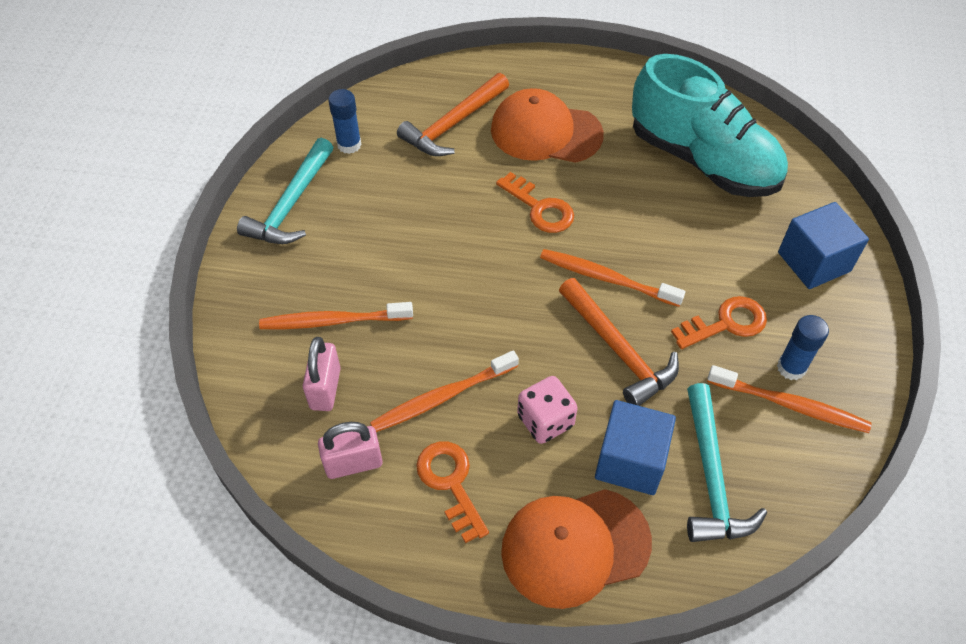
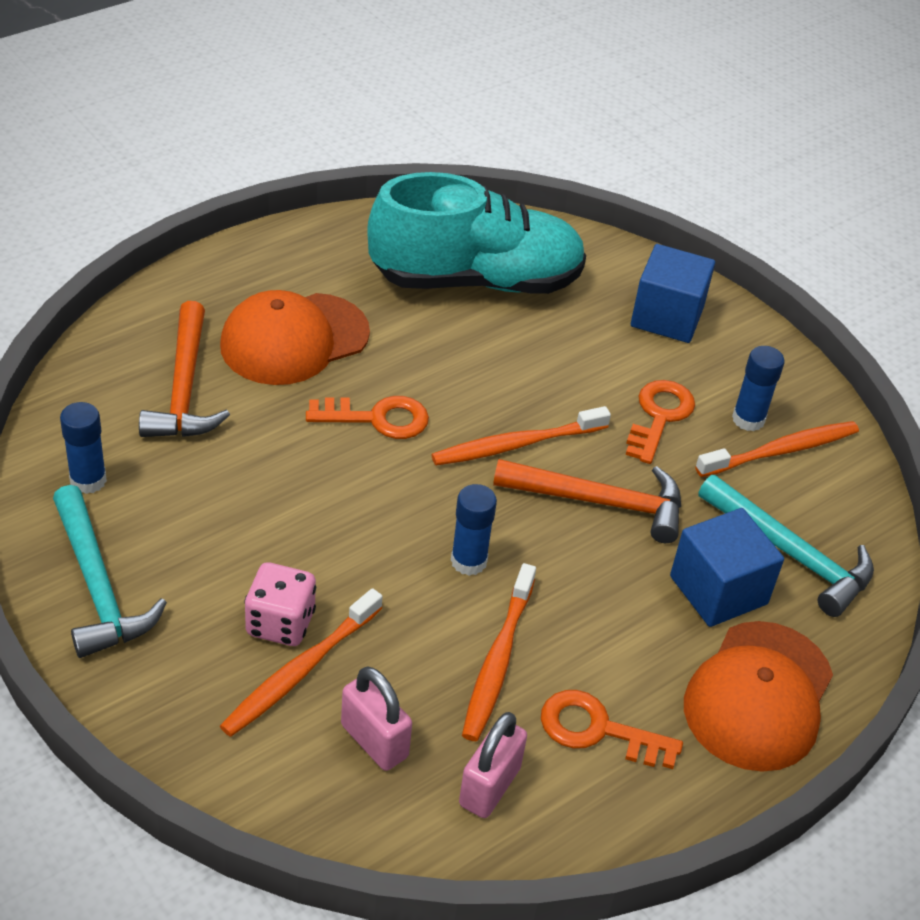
camera: 50 degrees left, 10 degrees down
pink dice [517,376,578,444] -> pink dice moved to [244,562,316,646]
none -> blue glue stick [451,484,497,576]

